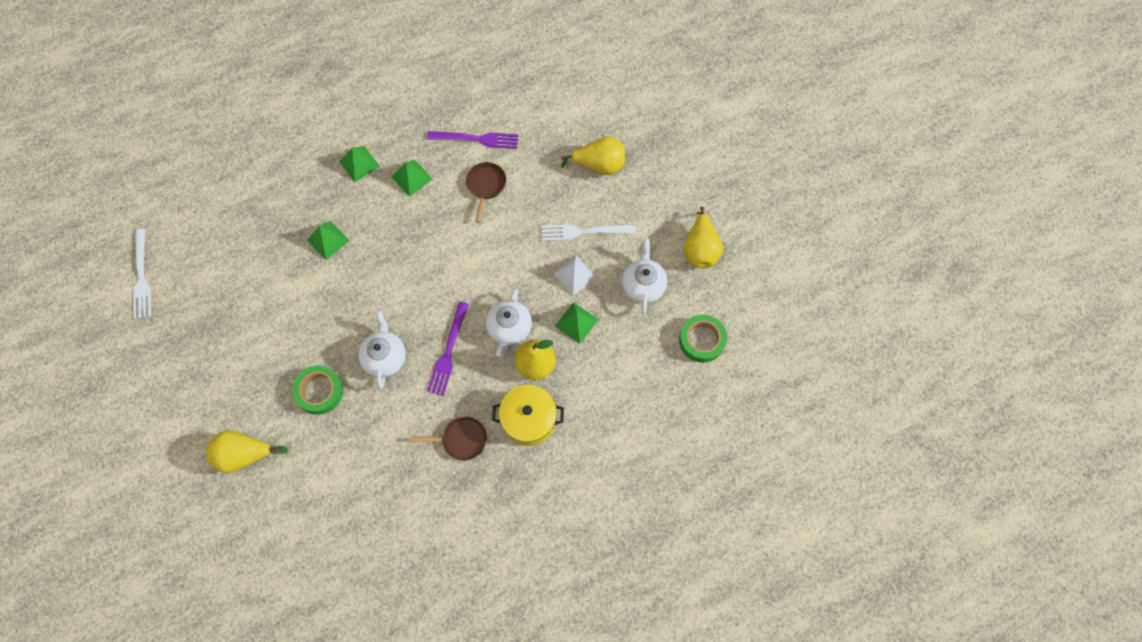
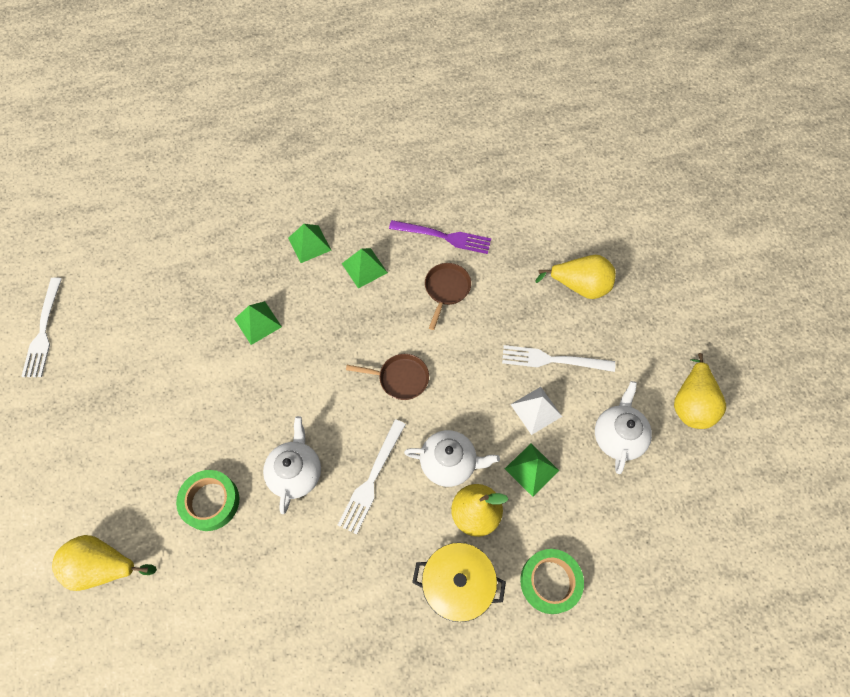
camera: 10 degrees right, 5 degrees down
brown pan [411,416,487,461] -> brown pan moved to [346,354,429,400]
purple fork [427,301,469,396] -> white fork [338,419,406,534]
white teapot [486,288,532,356] -> white teapot turned 105 degrees counterclockwise [404,430,500,487]
green tape [679,314,727,363] -> green tape moved to [520,549,584,614]

